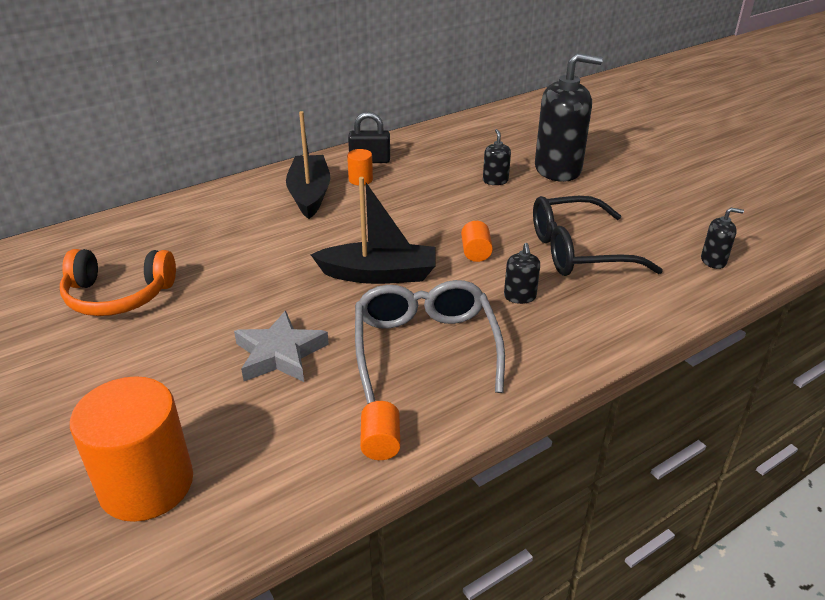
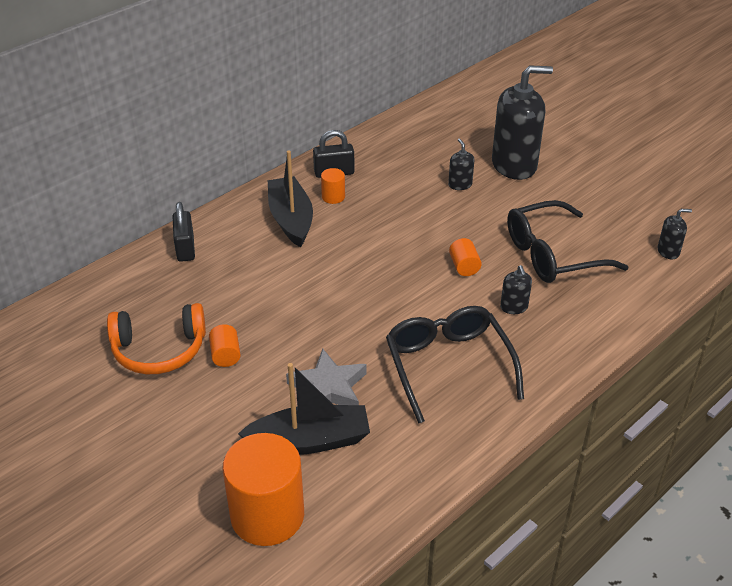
camera: 10 degrees left, 5 degrees up
black boat [311,177,436,284] -> black boat moved to [238,363,370,455]
grey glasses [355,280,505,404] -> black glasses [386,306,524,424]
orange cylinder [360,401,400,460] -> orange cylinder moved to [209,324,241,367]
none -> black padlock [173,202,195,262]

